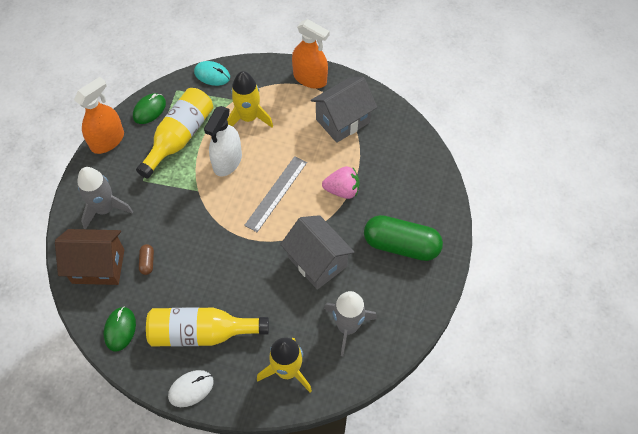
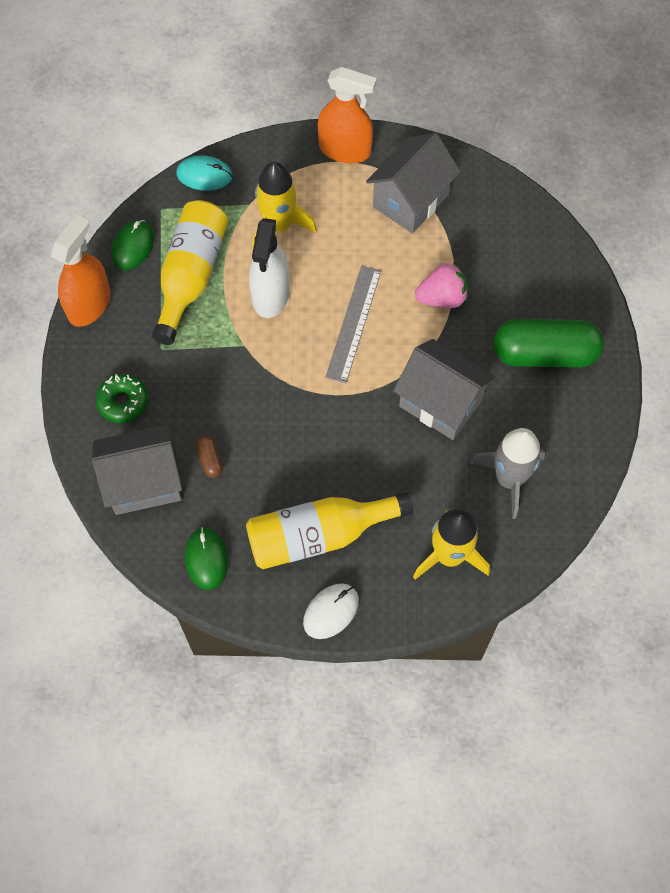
camera: 15 degrees left, 5 degrees up
brown house [55,229,124,285] -> grey house [92,424,182,515]
grey rocket [77,167,133,229] -> green donut [95,374,148,423]

